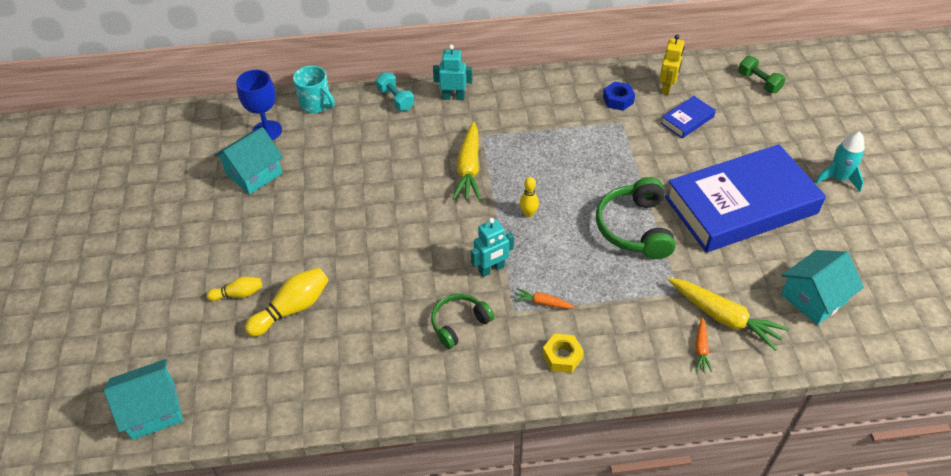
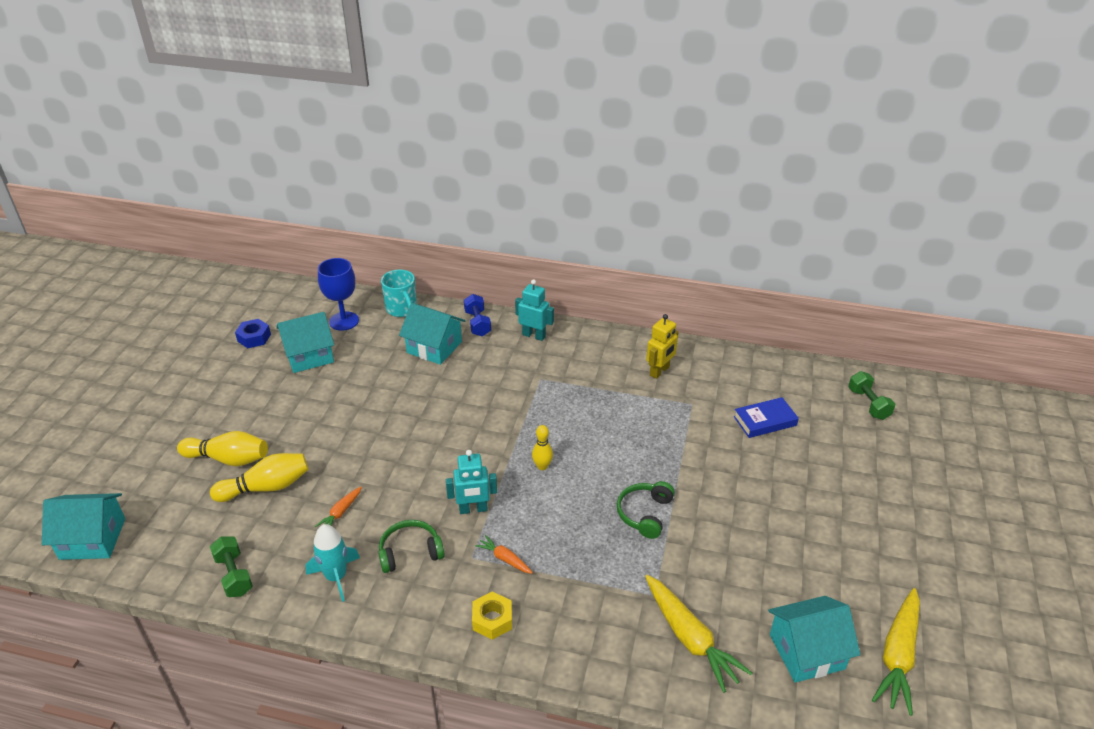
camera: 20 degrees right, 10 degrees down
yellow bowling pin [207,277,262,301] -> yellow bowling pin [177,431,268,466], size x1.68
turquoise dumbbell [376,72,414,111] -> blue dumbbell [464,294,491,336]
yellow carrot [452,122,481,200] -> yellow carrot moved to [872,588,920,716]
green headphones [596,177,676,259] -> green headphones [616,481,675,539], size x0.63
blue nut [603,82,635,111] -> blue nut moved to [235,319,271,348]
yellow robot [659,34,684,95] -> yellow robot moved to [646,314,678,379]
blue book [665,144,826,253] -> none
orange carrot [696,318,712,372] -> orange carrot moved to [315,487,362,527]
turquoise rocket [815,131,865,192] -> turquoise rocket moved to [305,524,360,602]
none -> green dumbbell [210,536,253,597]
none -> turquoise house [399,303,465,365]

